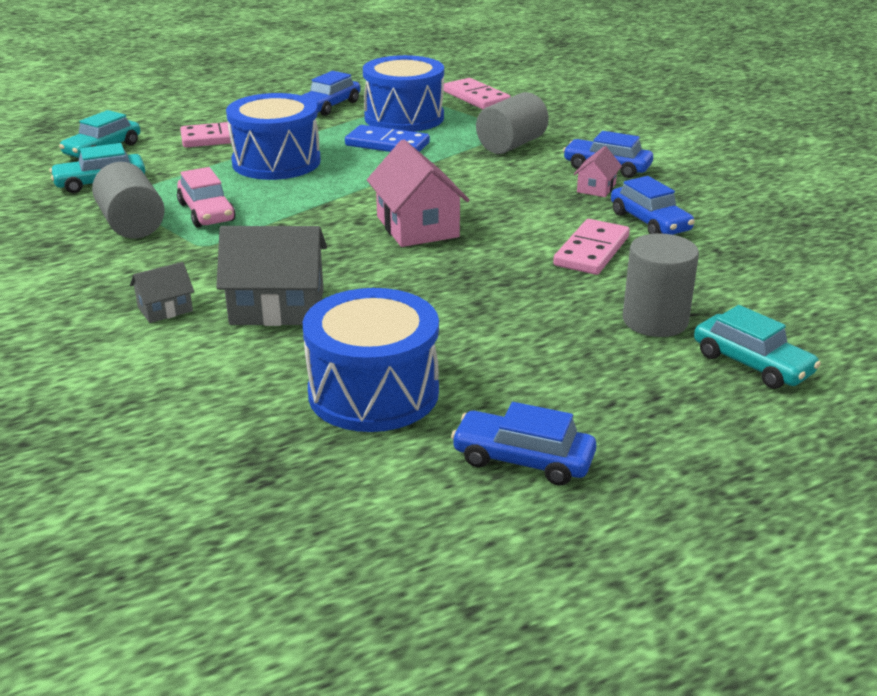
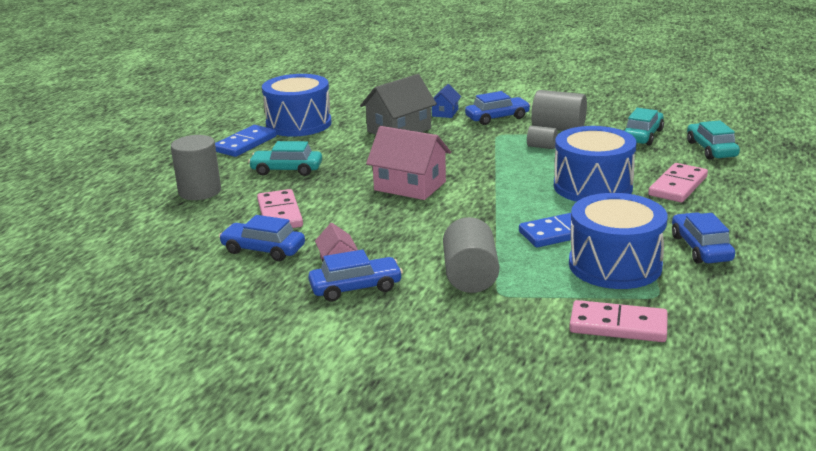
camera: 140 degrees right, 5 degrees down
grey house [130,262,194,323] -> blue house [432,84,461,118]
pink car [177,167,236,227] -> grey cylinder [527,125,558,149]
blue car [451,402,596,486] -> blue car moved to [465,91,530,125]
turquoise car [694,305,821,389] -> turquoise car moved to [248,141,322,176]
none -> blue domino [215,125,277,157]

